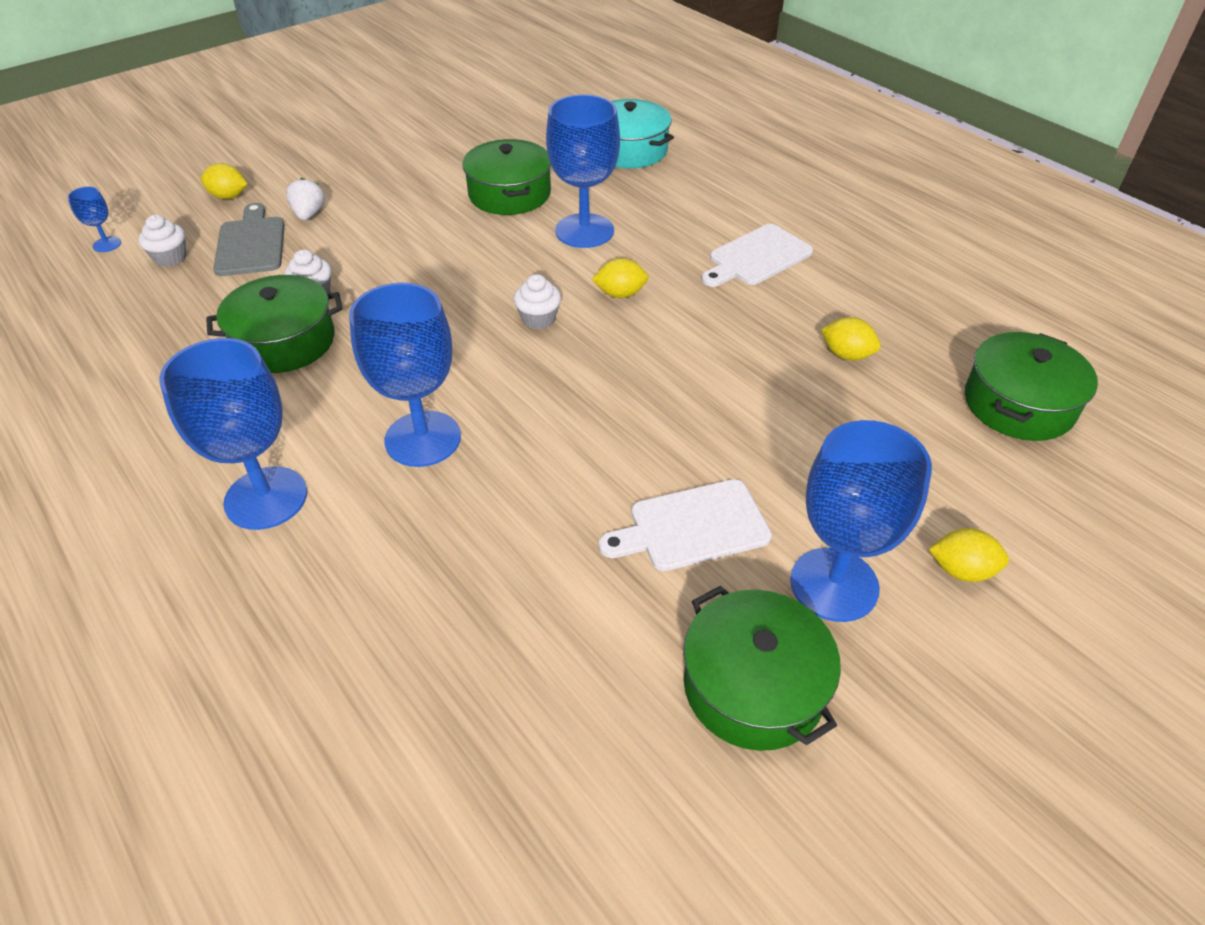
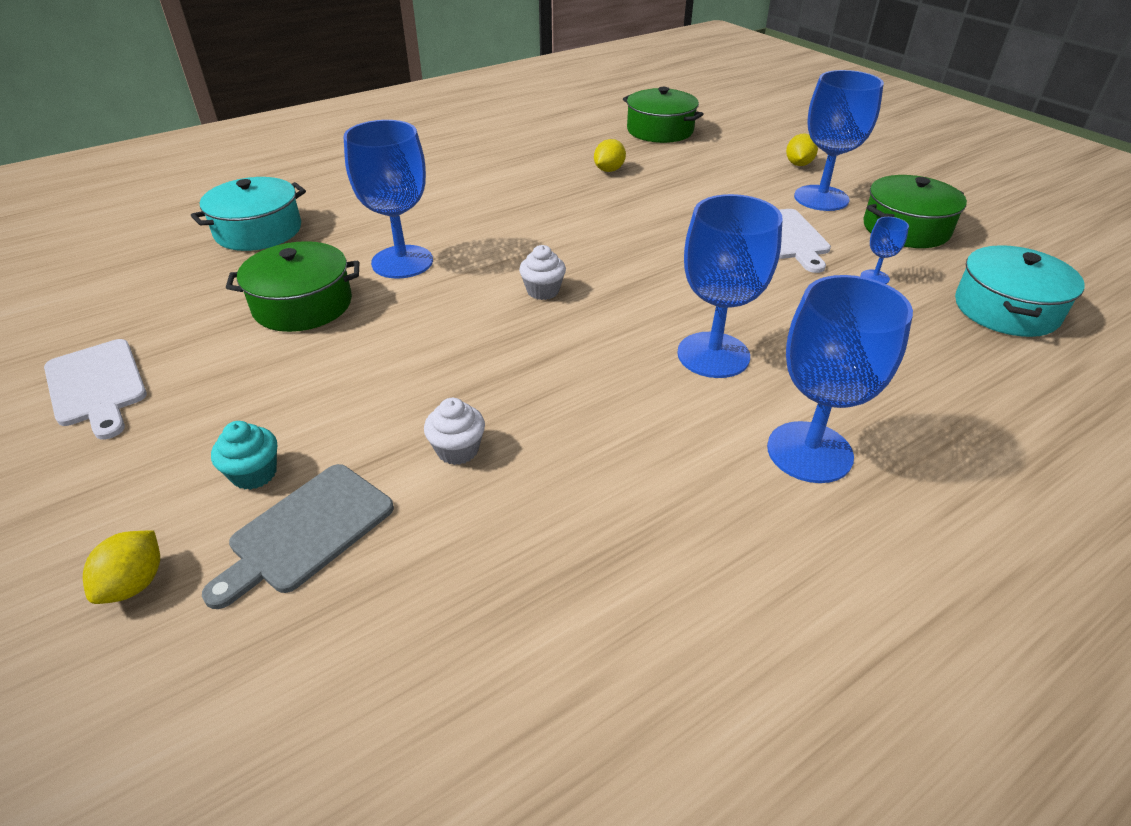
camera: 85 degrees left, 5 degrees down
blue goblet [68,186,121,252] -> blue goblet moved to [861,217,909,284]
white cupcake [138,215,186,267] -> none
green pot [206,275,343,373] -> none
grey cutting board [213,203,285,276] -> grey cutting board turned 45 degrees counterclockwise [202,464,394,609]
white strawberry [286,178,325,220] -> turquoise cupcake [211,421,277,490]
yellow lemon [592,258,648,298] -> none
white cutting board [702,224,813,287] -> white cutting board moved to [44,339,147,439]
none -> turquoise pot [955,245,1085,337]

